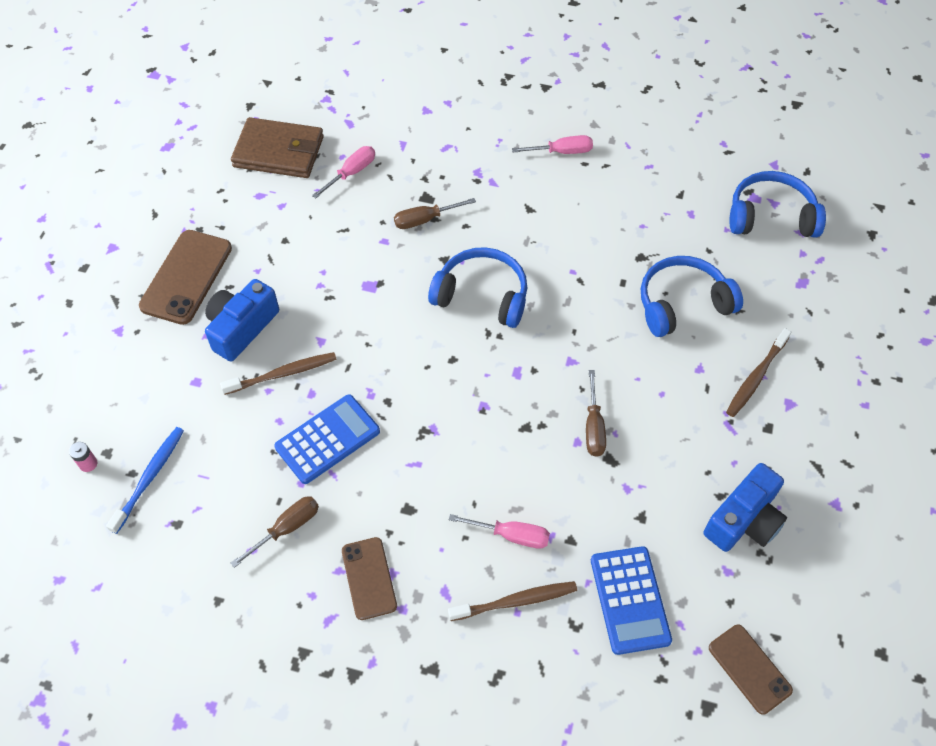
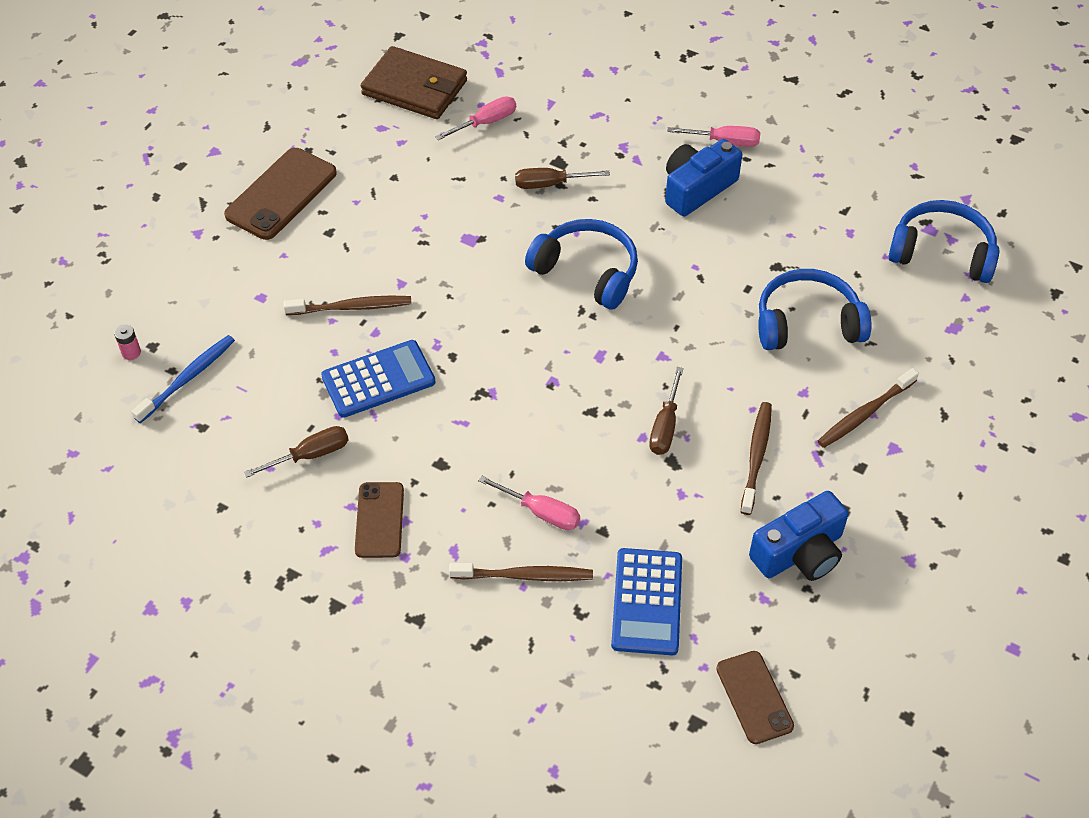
camera: 15 degrees right, 5 degrees down
blue camera [205,279,279,362] -> blue camera moved to [665,139,742,216]
none -> brown toothbrush [741,402,772,515]

